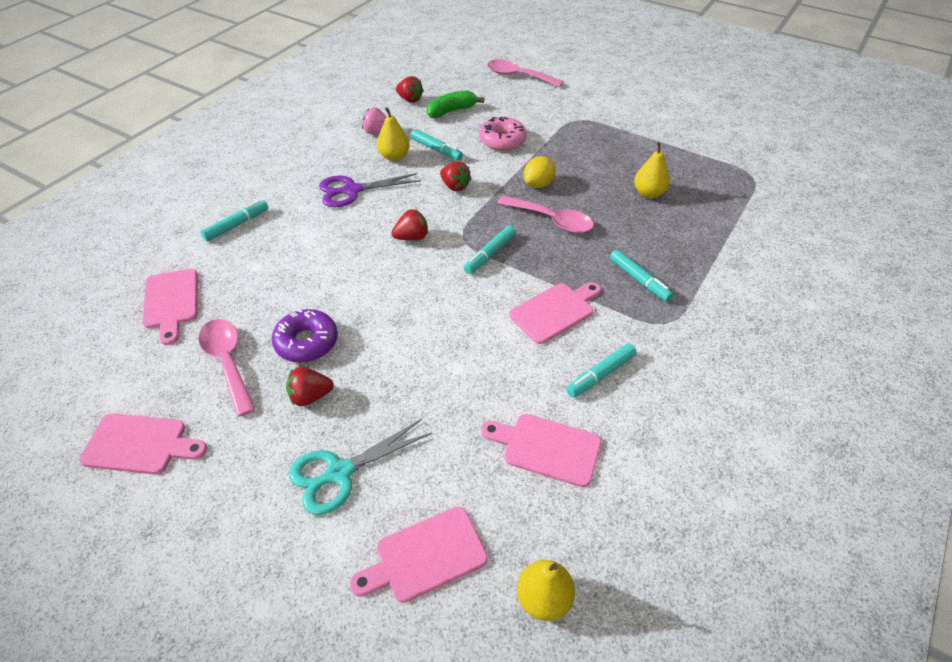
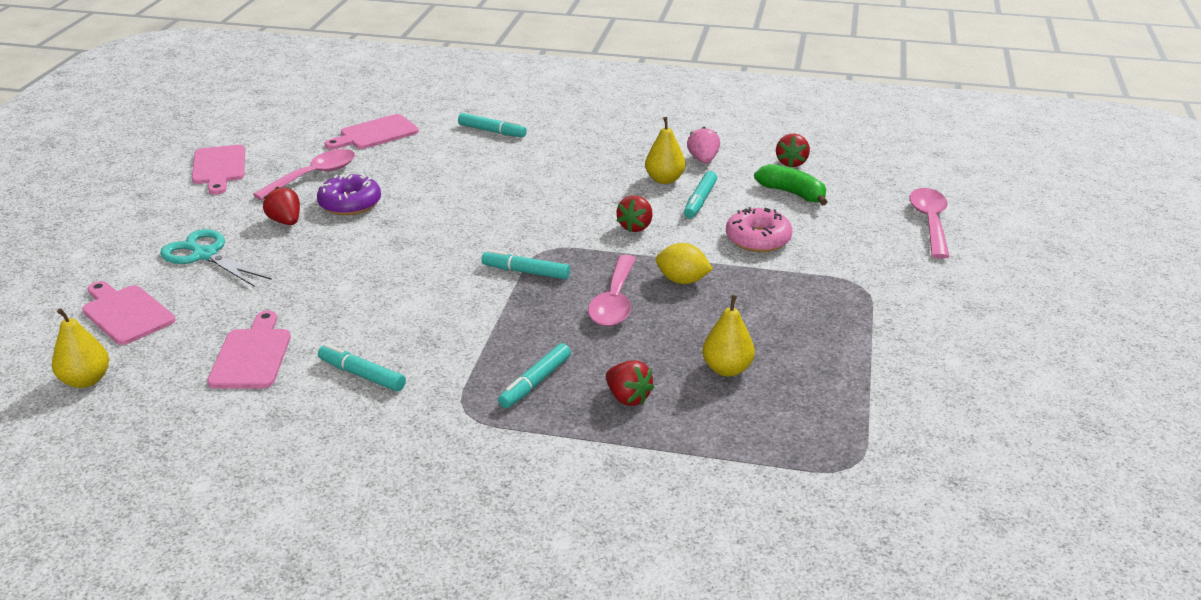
camera: 70 degrees right, 15 degrees down
purple scissors [319,173,421,207] -> none
red strawberry [391,209,428,240] -> red strawberry moved to [606,360,655,406]
pink cutting board [509,282,601,344] -> none

